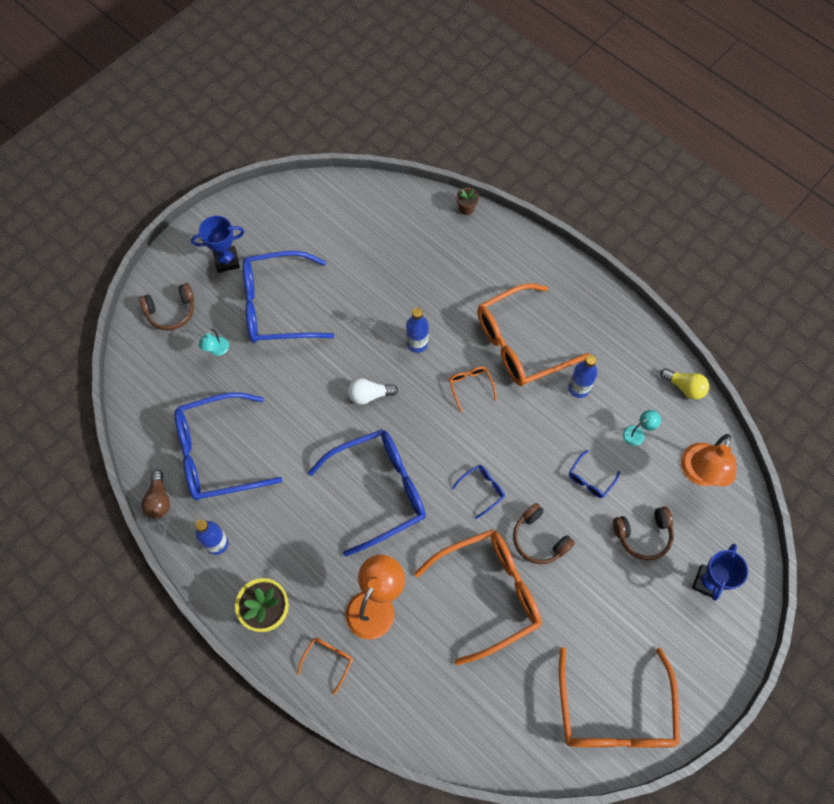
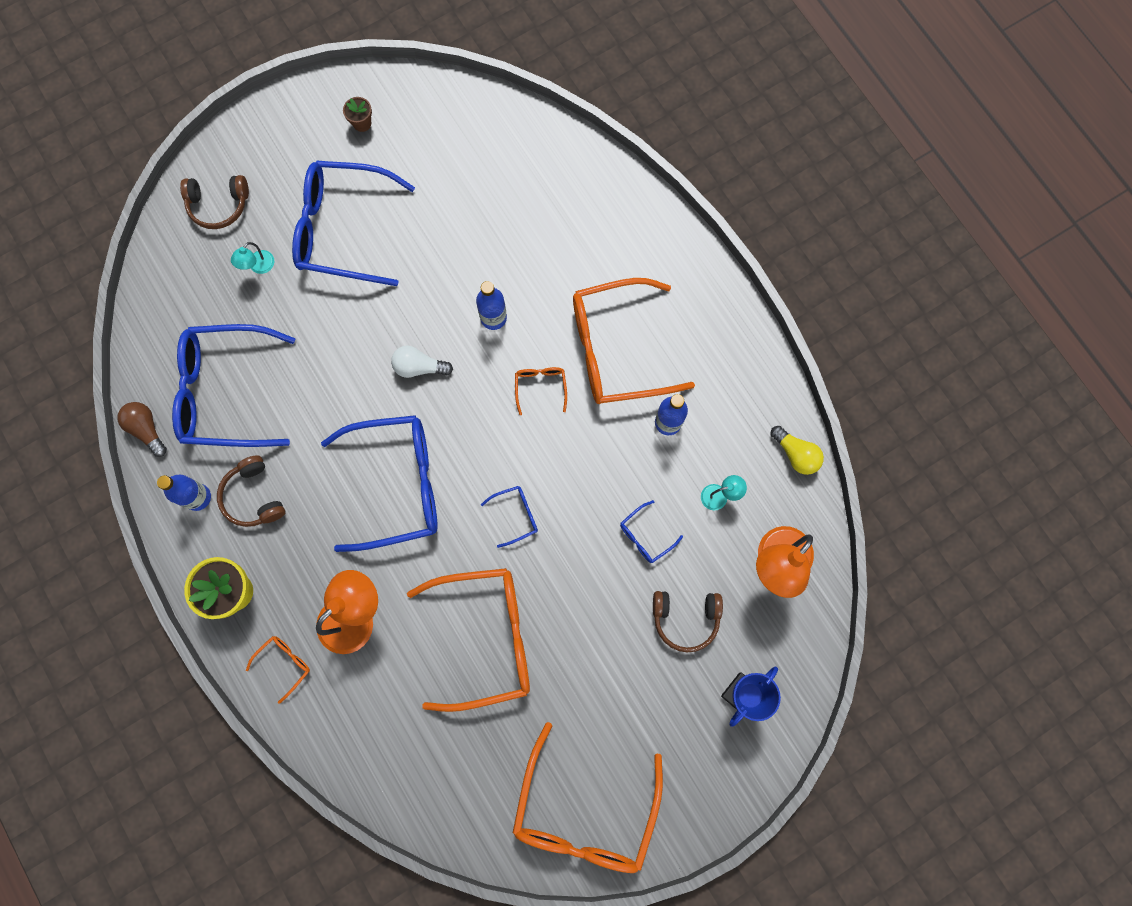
camera: 15 degrees right, 10 degrees up
brown light bulb [141,470,170,518] -> brown light bulb turned 135 degrees clockwise [118,402,167,457]
blue trophy [191,216,245,273] -> none
brown flower pot [456,188,479,215] -> brown flower pot moved to [343,97,372,132]
brown headphones [513,503,575,564] -> brown headphones moved to [217,455,285,527]

